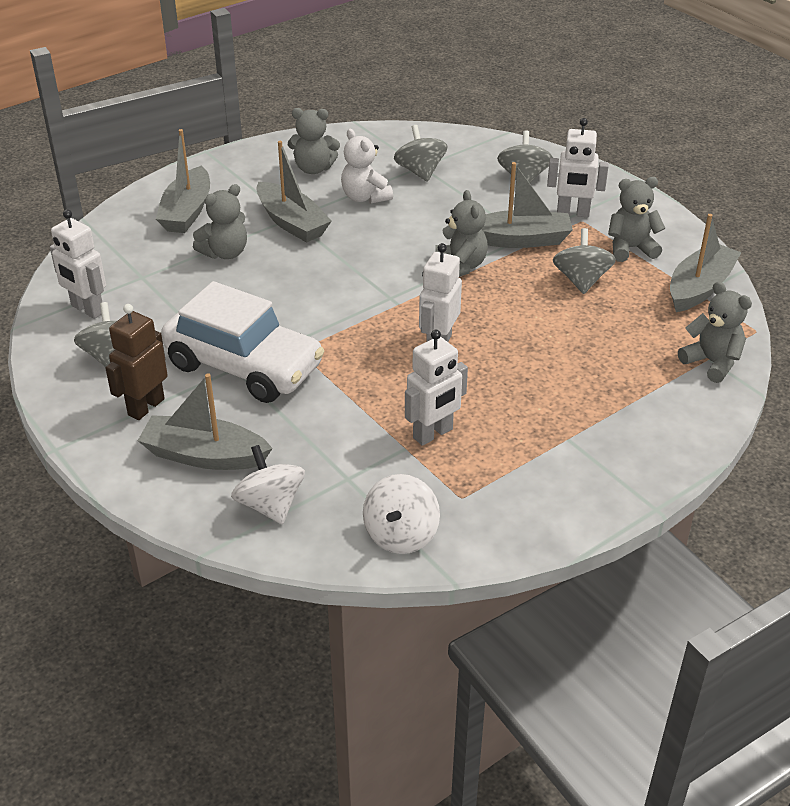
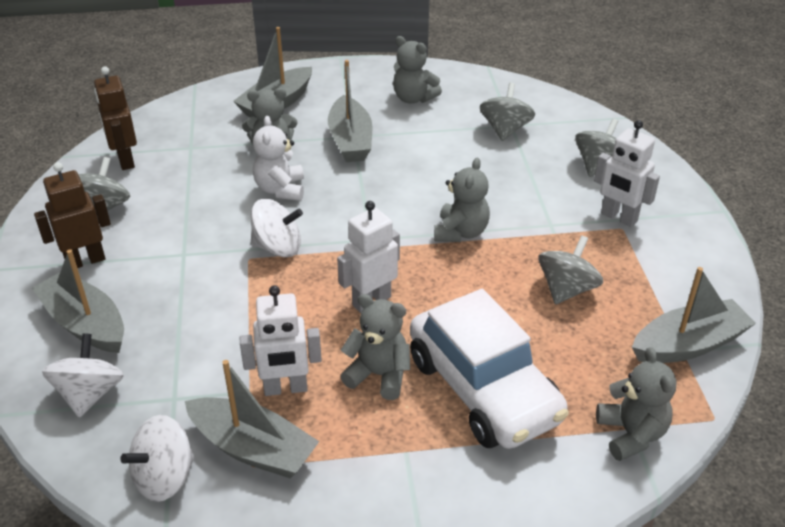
camera: 30 degrees right, 0 degrees up
white robot [50,209,106,319] -> brown robot [94,66,137,170]
white car [161,281,324,403] -> white car moved to [410,289,569,449]
white teddy bear [341,129,393,204] -> white teddy bear moved to [253,116,304,201]
grey boat [482,162,573,248] -> grey boat moved to [185,360,319,478]
grey teddy bear [608,177,665,262] -> grey teddy bear moved to [340,294,410,400]
none -> white spinning top [251,199,303,257]

